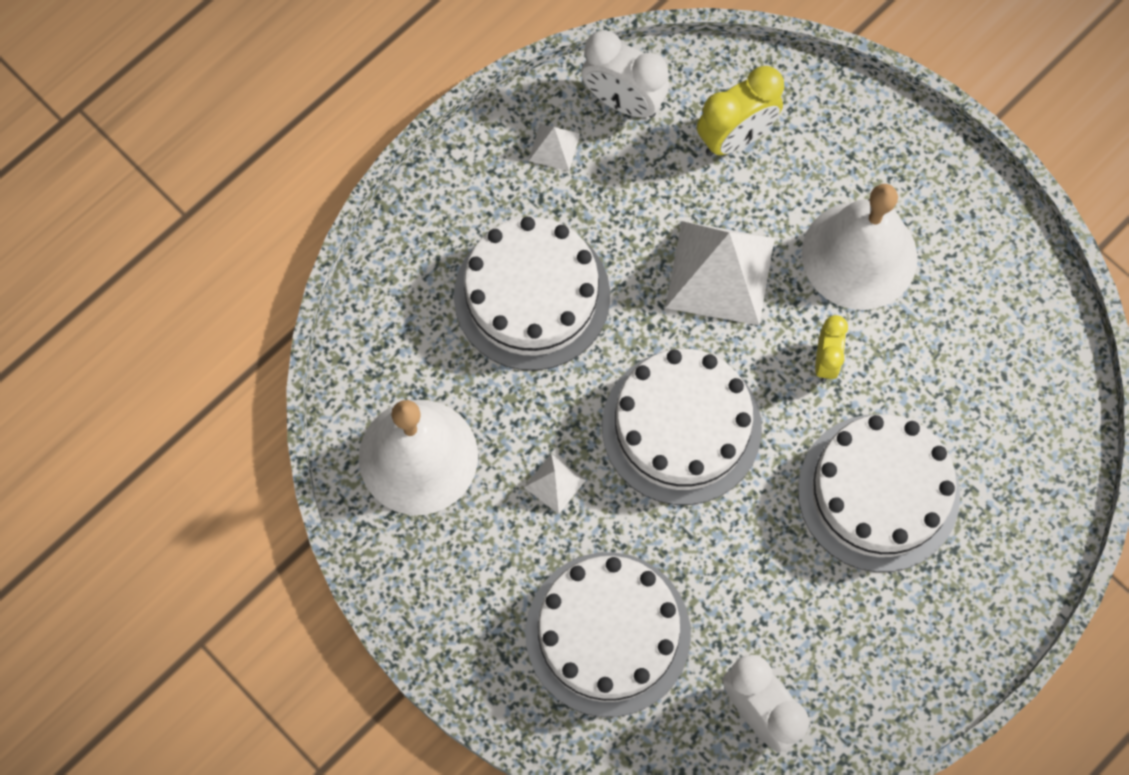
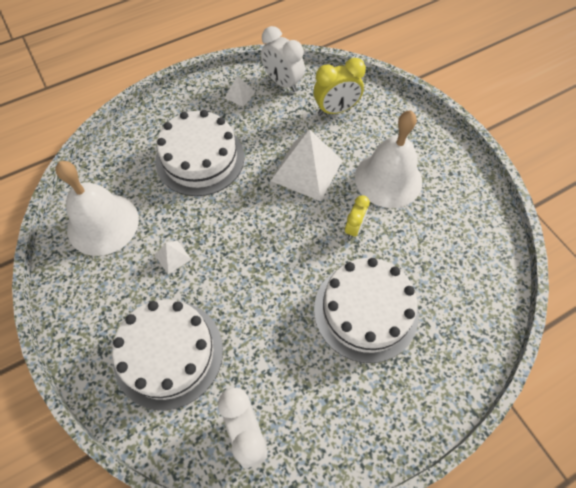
camera: 15 degrees right, 10 degrees down
white cake [602,349,762,505] -> none

